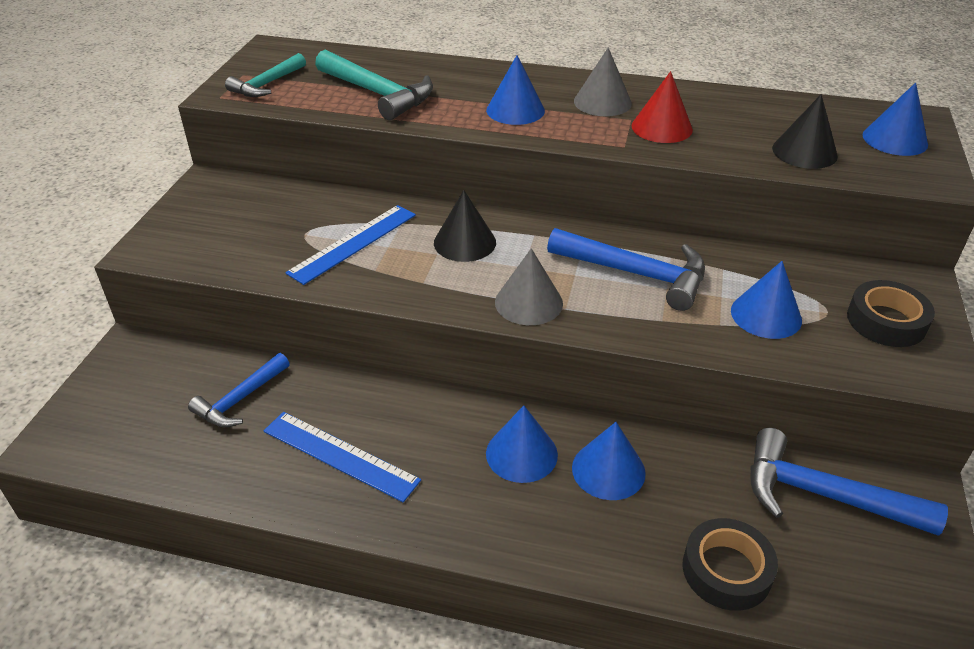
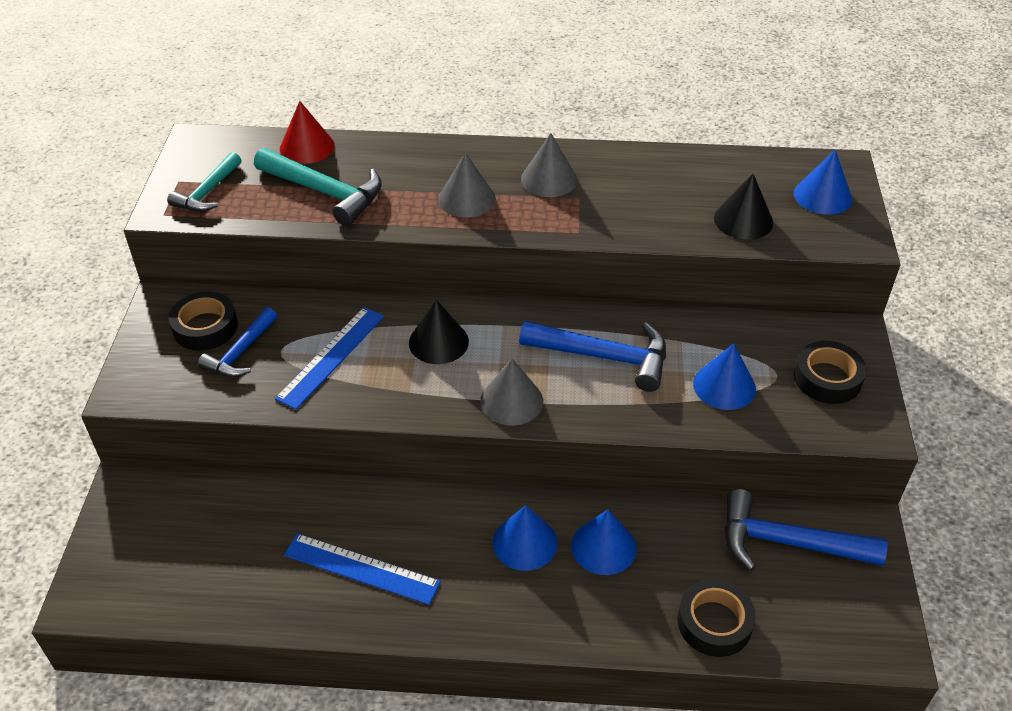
camera: 10 degrees left, 5 degrees up
blue hammer [188,353,290,427] -> blue hammer moved to [198,307,277,377]
blue cone [486,55,545,125] -> grey cone [438,152,496,218]
red cone [631,71,693,143] -> red cone moved to [280,101,335,164]
none -> black tape [169,291,238,350]

